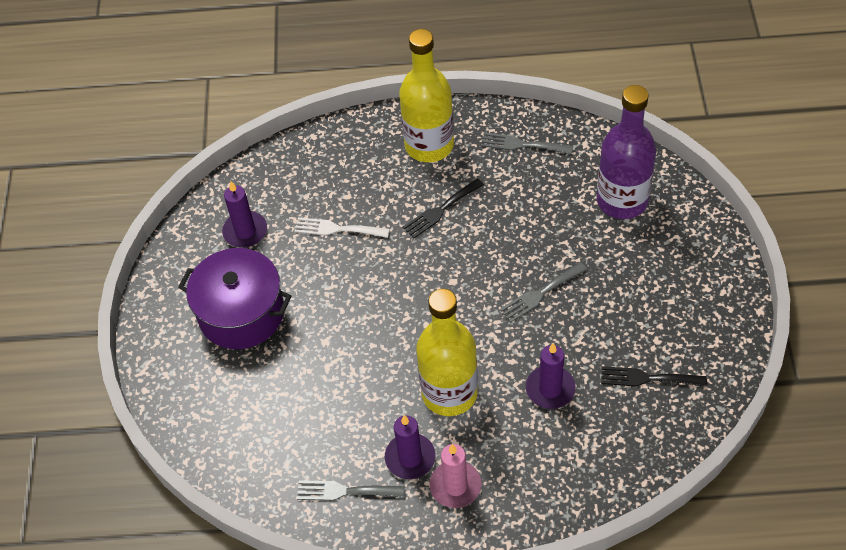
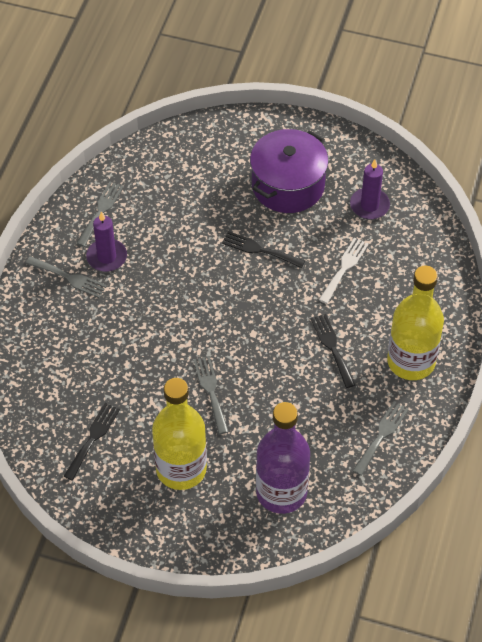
camera: 105 degrees right, 0 degrees up
yellow bottle [416,289,478,416] -> yellow bottle moved to [152,378,207,490]
pink candle [430,444,481,508] -> grey fork [26,256,107,298]
purple candle [526,343,576,409] -> none
none -> black fork [222,231,305,268]

